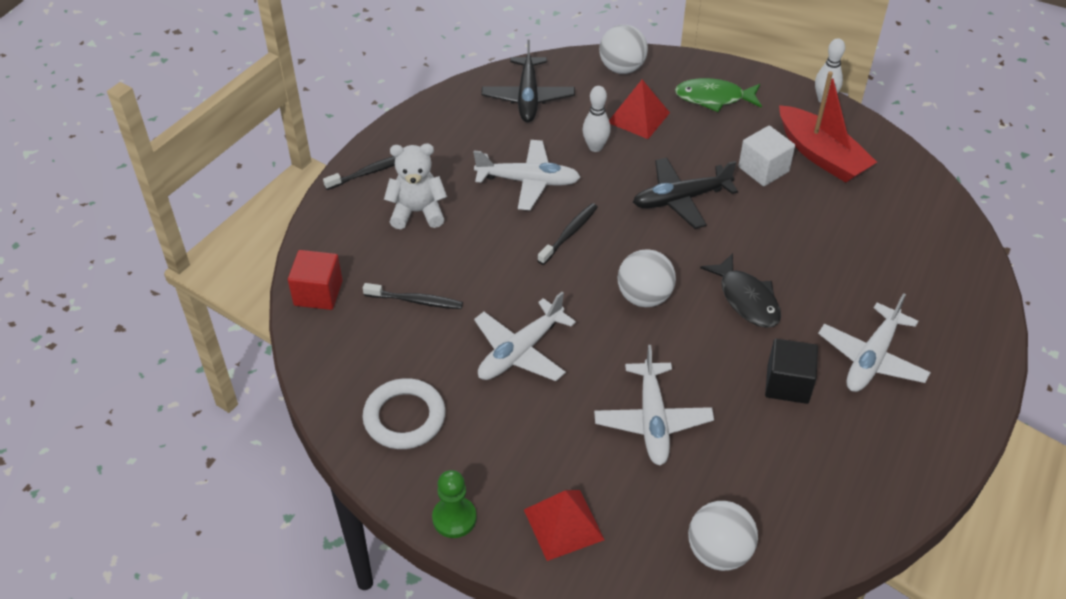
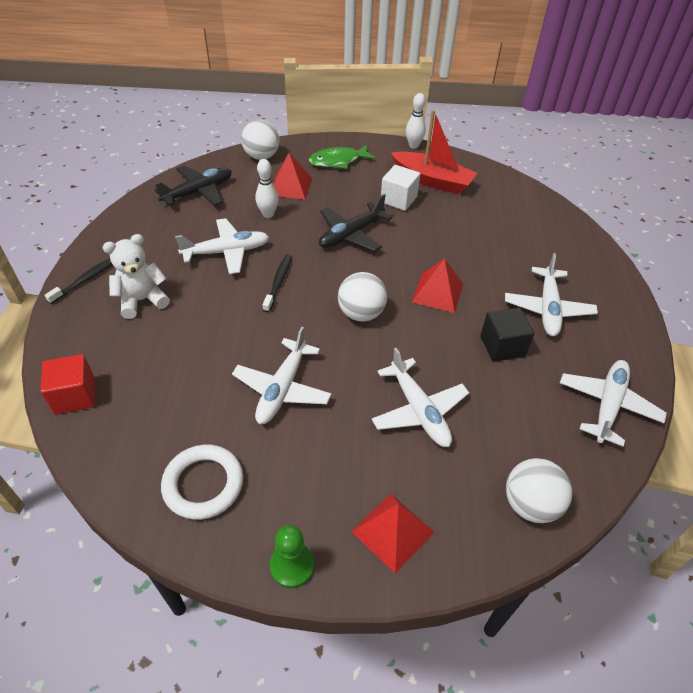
camera: 25 degrees left, 0 degrees up
black toothbrush [363,283,463,309] -> none
black plane [481,40,575,122] -> black plane turned 105 degrees counterclockwise [154,165,232,206]
black fish [700,253,781,328] -> red pyramid [412,258,463,313]
none -> white plane [560,360,667,447]

